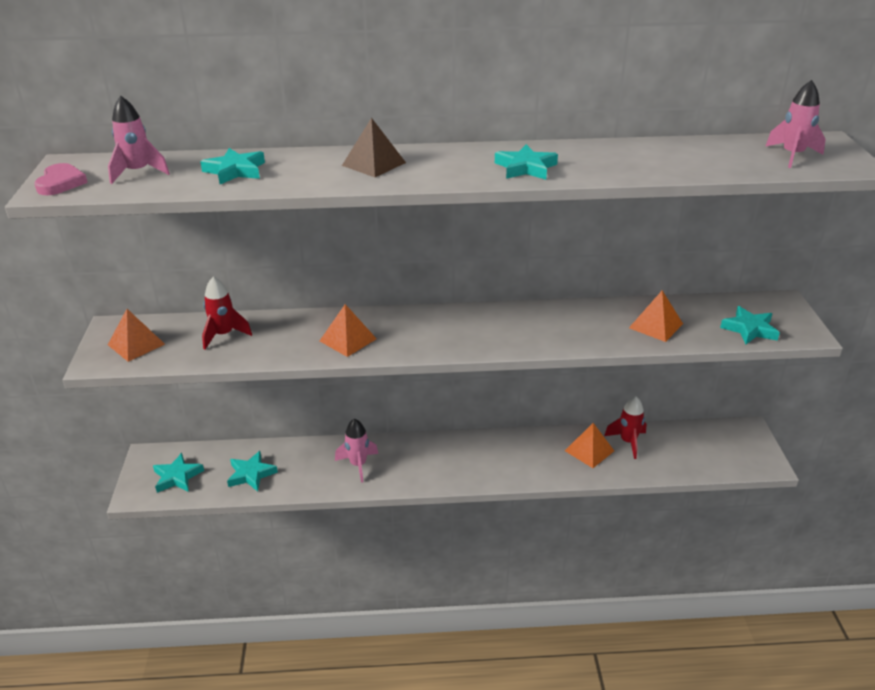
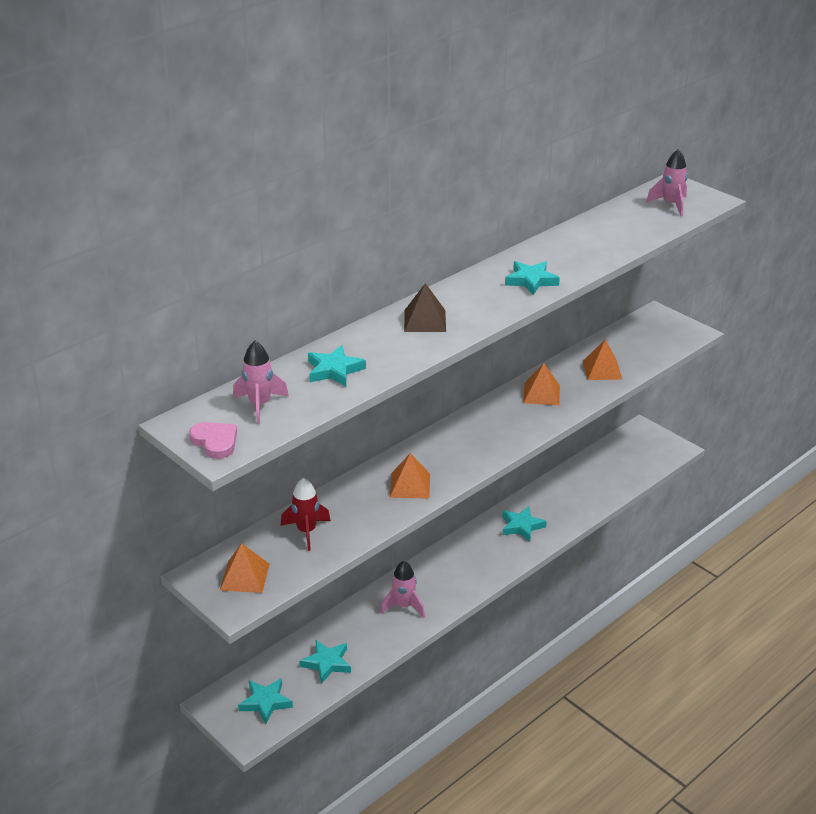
camera: 40 degrees left, 0 degrees up
orange pyramid [565,423,614,468] -> orange pyramid moved to [523,363,560,405]
red rocket [604,396,646,459] -> none
turquoise star [720,306,780,345] -> turquoise star moved to [502,506,547,542]

